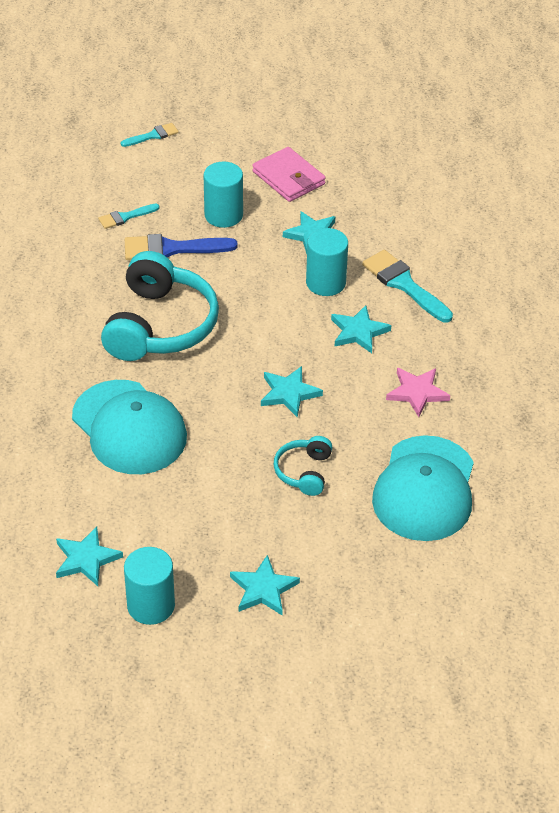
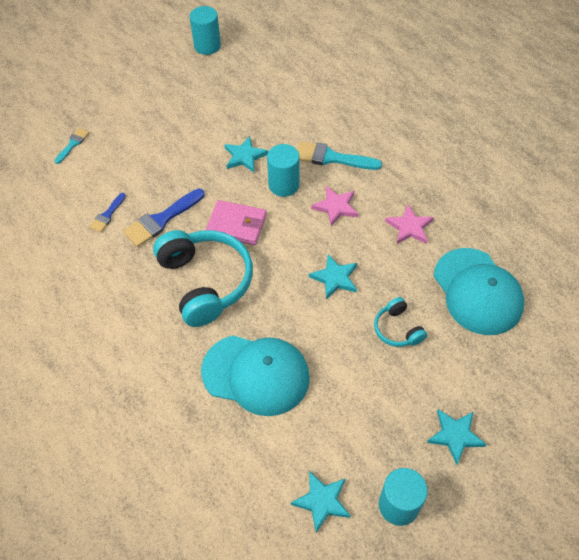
camera: 35 degrees left, 10 degrees up
turquoise brush [98,204,160,229] -> blue brush [89,193,126,232]
turquoise cylinder [204,162,243,228] -> turquoise cylinder moved to [190,6,221,55]
pink wallet [252,147,326,202] -> pink wallet moved to [205,200,267,245]
turquoise star [331,305,391,353] -> pink star [311,186,358,226]

